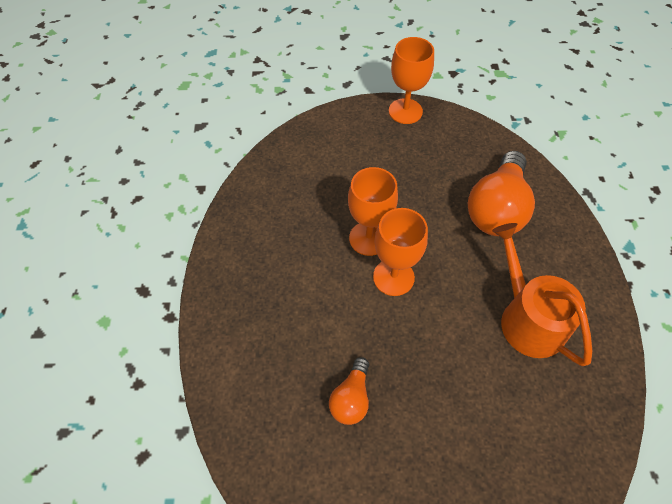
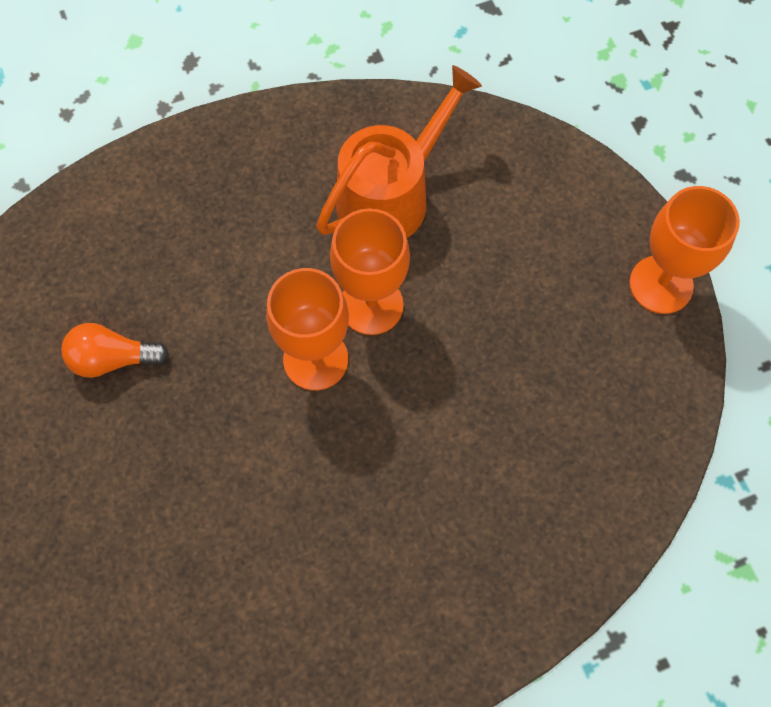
camera: 70 degrees right, 10 degrees up
orange light bulb [468,151,535,236] -> none
orange watering can [492,223,592,366] -> orange watering can moved to [316,65,482,238]

